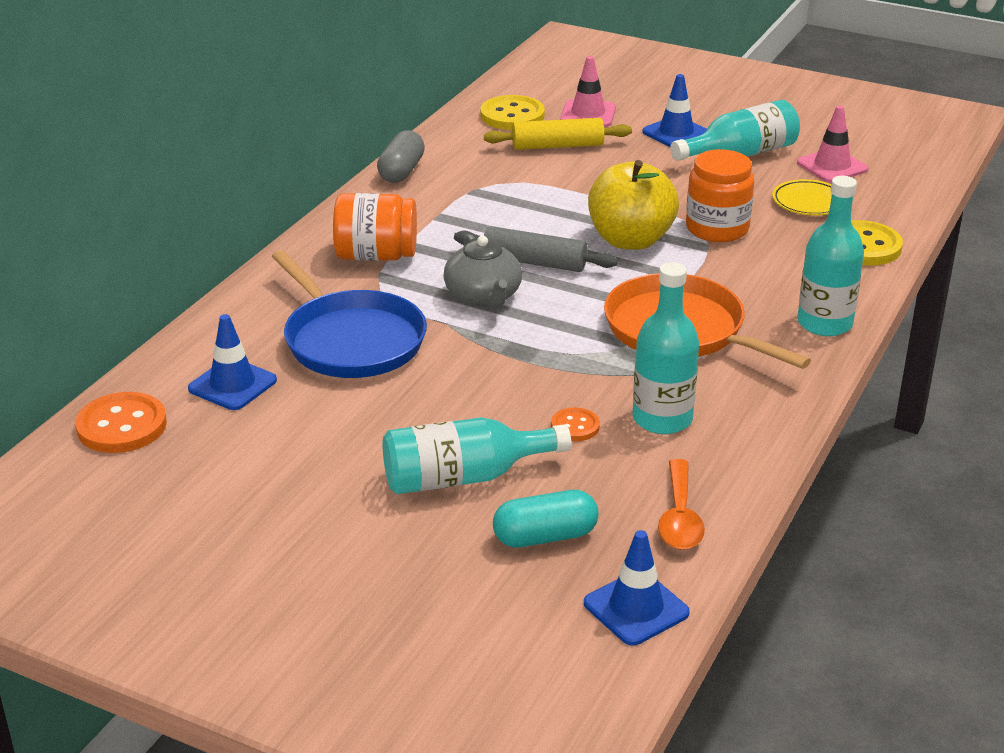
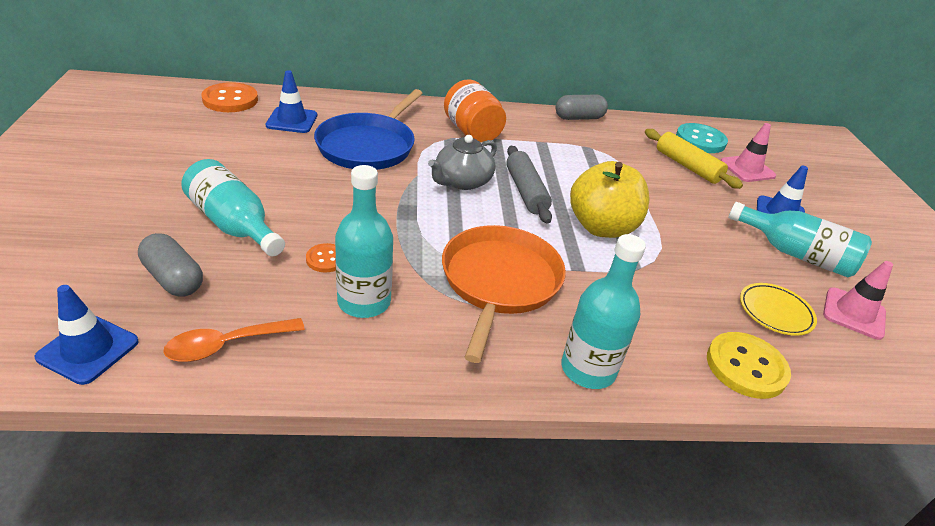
camera: 55 degrees right, 5 degrees up
yellow button [480,95,545,130] -> turquoise button [676,123,728,153]
turquoise capsule [493,490,599,548] -> grey capsule [138,233,203,297]
orange jar [686,149,754,242] -> none

